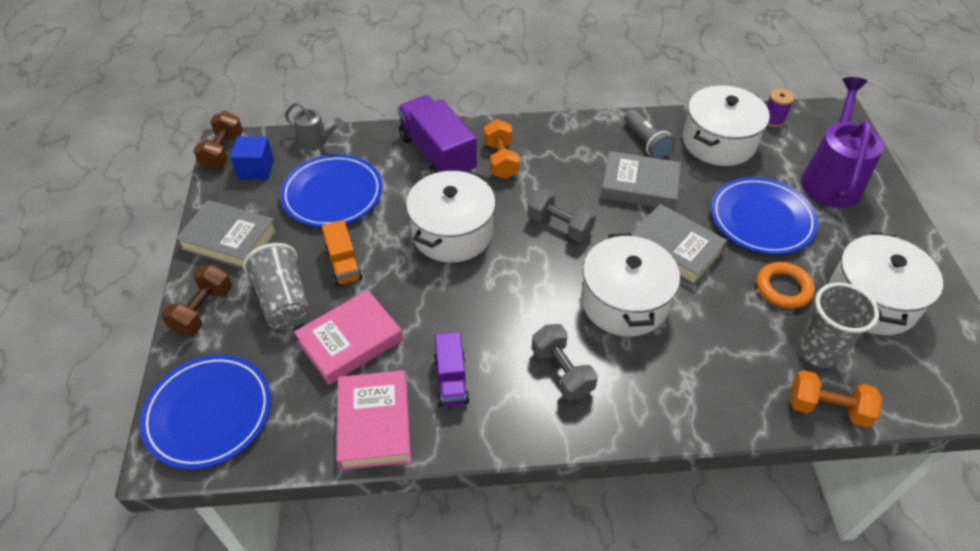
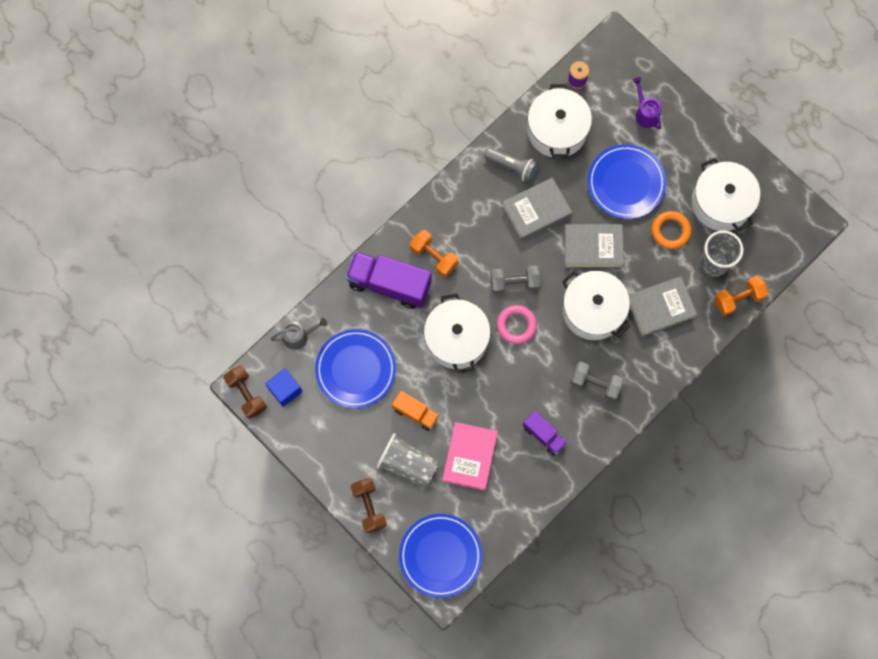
camera: 40 degrees left, 25 degrees up
grey book [176,200,277,269] -> grey book moved to [629,276,697,337]
pink book [337,370,411,470] -> none
purple watering can [801,77,884,208] -> purple watering can [632,77,662,130], size x0.52
none -> pink ring [497,305,537,344]

